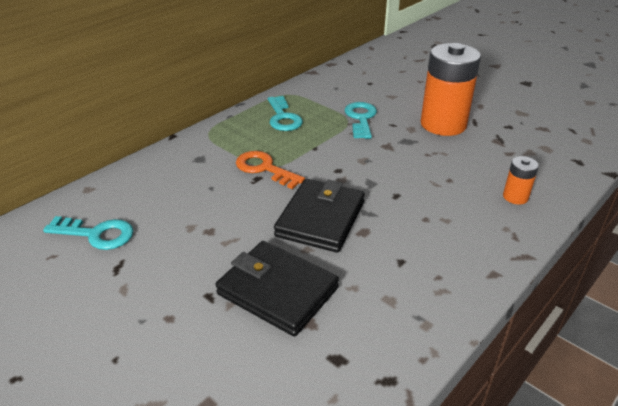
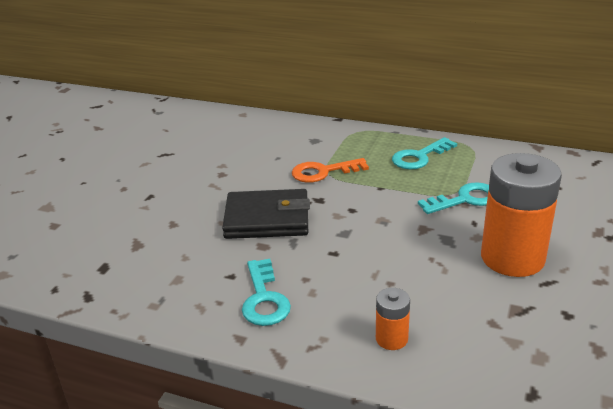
camera: 70 degrees right, 5 degrees down
turquoise key [43,216,133,250] -> turquoise key moved to [242,259,291,326]
black wallet [216,241,339,337] -> none
orange key [236,151,305,189] -> orange key turned 120 degrees counterclockwise [292,158,369,183]

